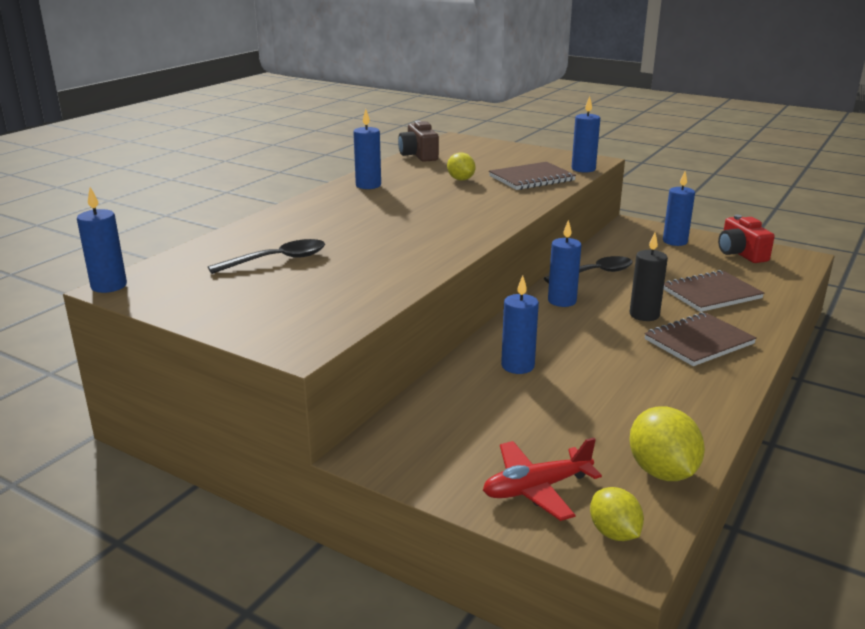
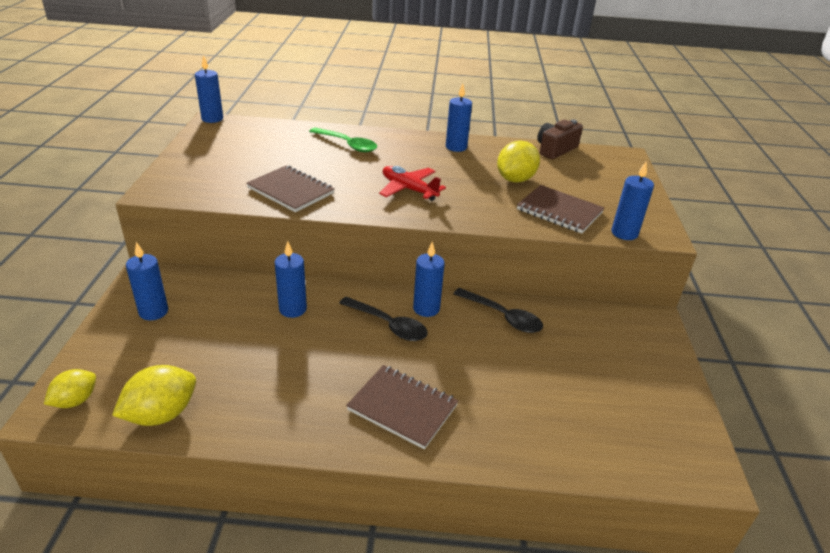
camera: 60 degrees right, 10 degrees up
black spoon [208,239,325,274] -> black spoon moved to [339,297,428,341]
yellow lemon [447,153,476,180] -> yellow lemon [497,141,540,183], size x1.56
red plane [483,438,602,521] -> red plane moved to [379,166,446,201]
black candle [630,232,668,321] -> none
blue candle [663,171,695,246] -> blue candle moved to [126,242,168,320]
brown notebook [663,270,764,312] -> brown notebook moved to [246,166,335,212]
red camera [718,215,775,263] -> none
none -> green spoon [309,128,377,152]

